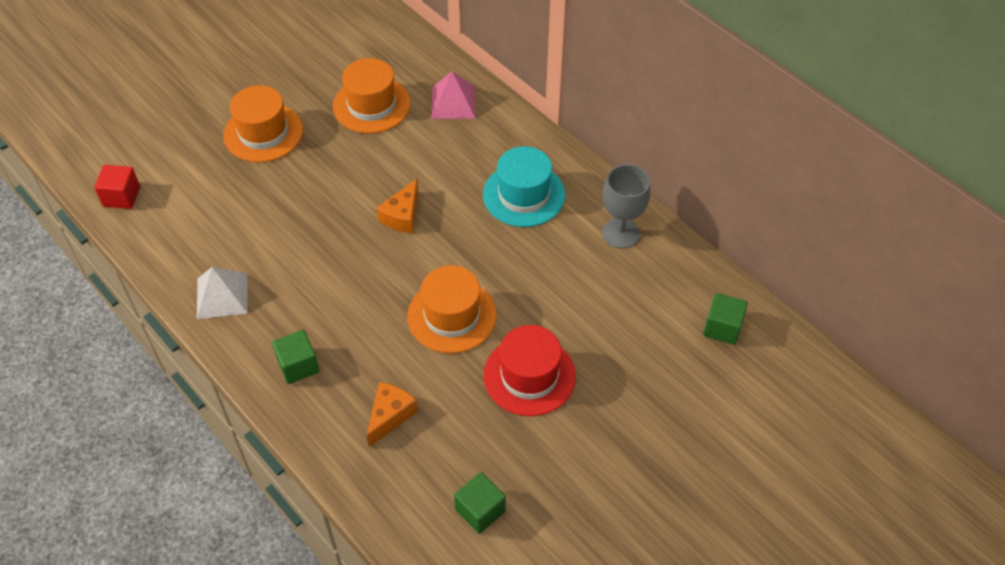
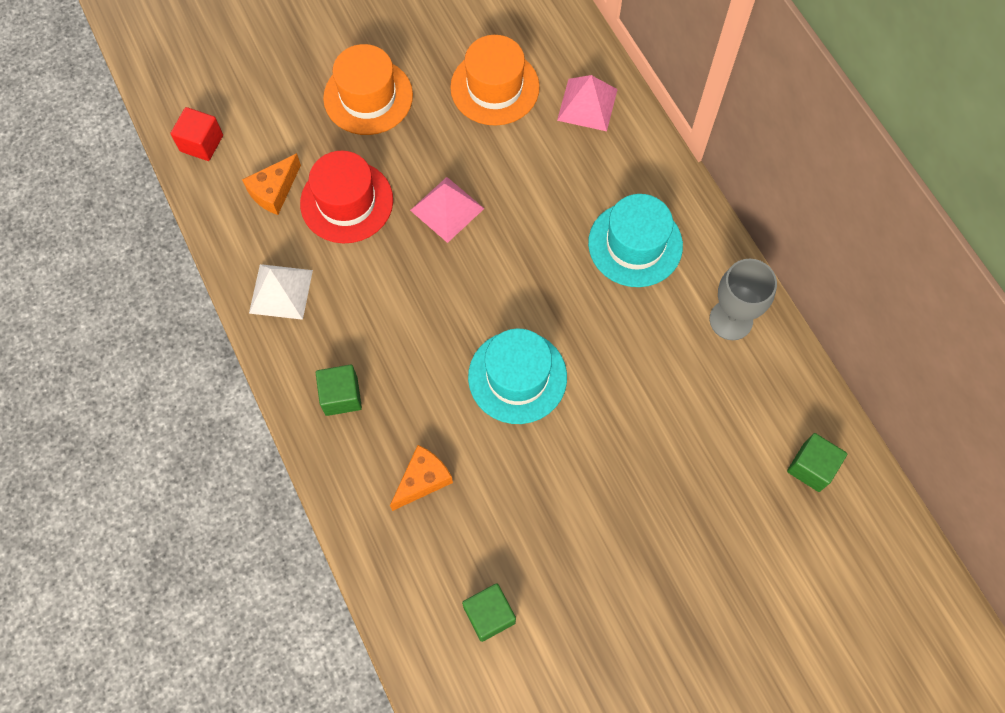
camera: 15 degrees right, 15 degrees up
orange cheese [377,179,419,233] -> orange cheese moved to [242,153,301,215]
orange hat [407,265,497,353] -> turquoise hat [468,329,567,424]
red hat [483,325,576,416] -> red hat moved to [300,151,393,243]
none -> pink pyramid [410,177,484,243]

